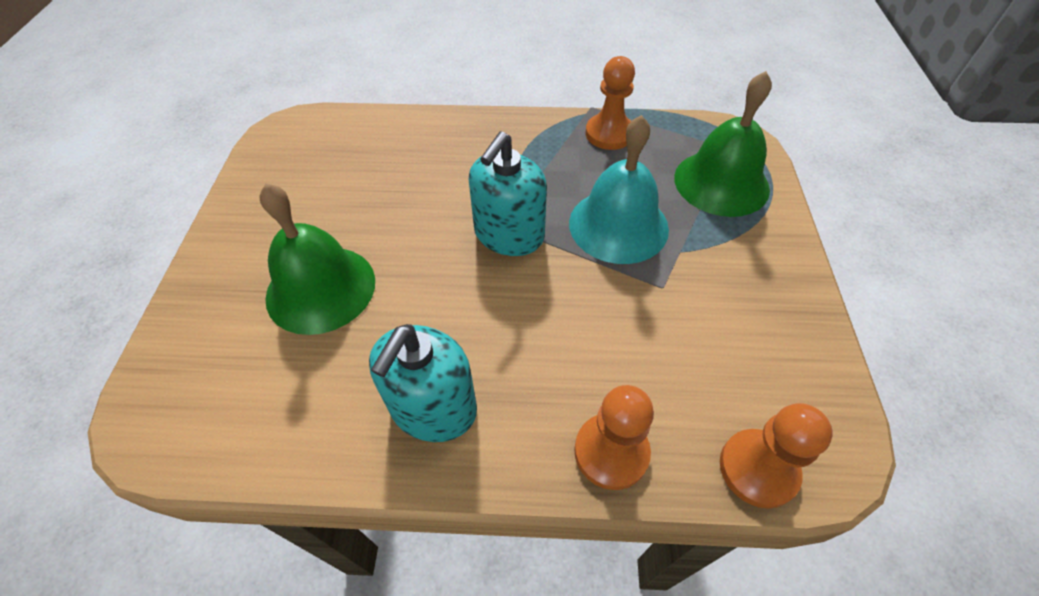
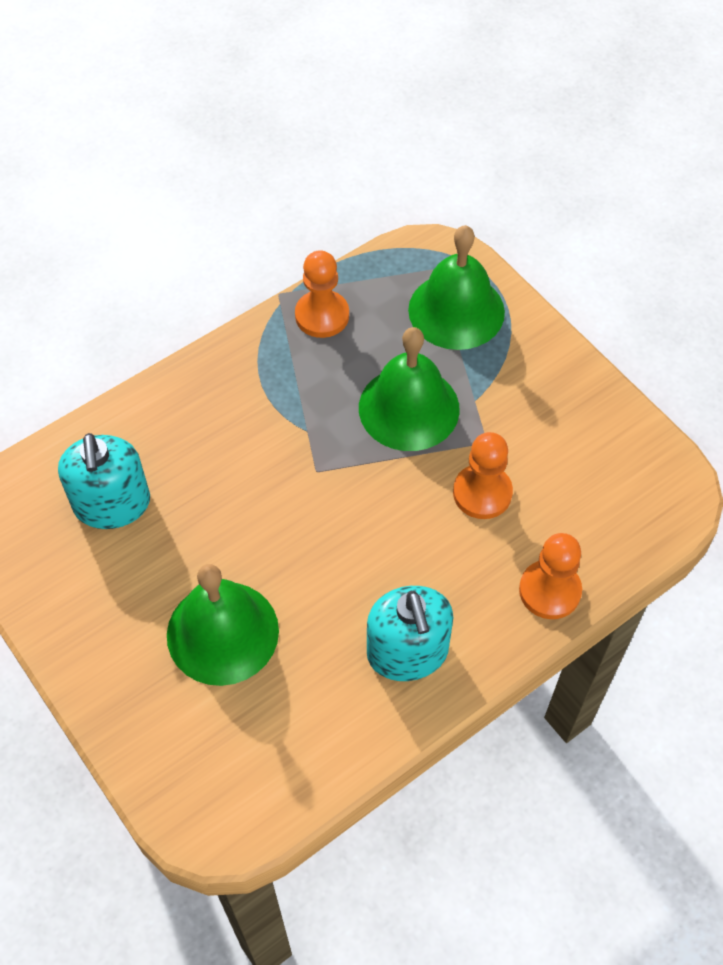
camera: 40 degrees left, 5 degrees up
turquoise soap dispenser [469,132,547,256] -> turquoise soap dispenser moved to [58,433,150,529]
turquoise bell [569,115,669,264] -> green bell [359,327,460,451]
orange pawn [720,403,833,509] -> orange pawn moved to [453,432,513,519]

